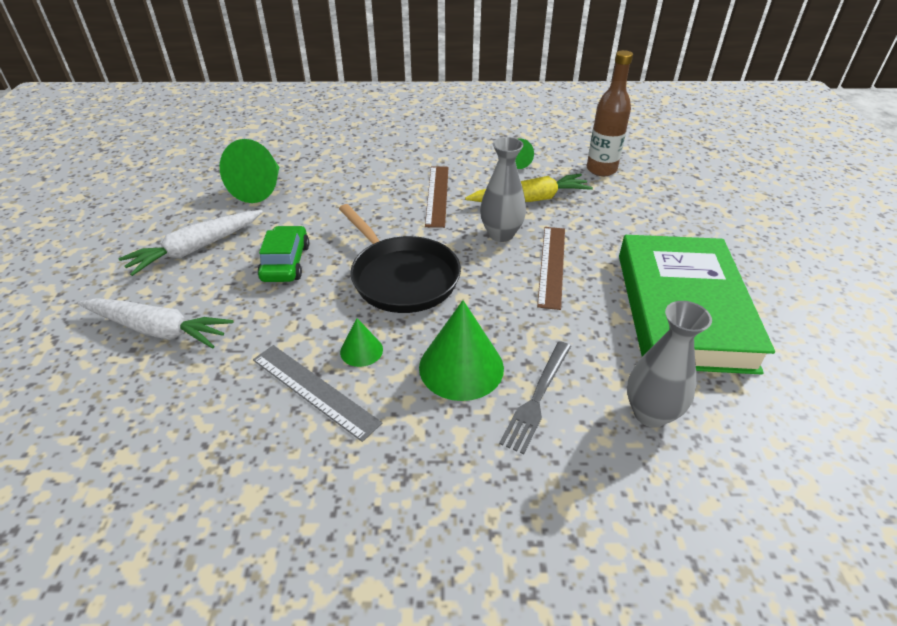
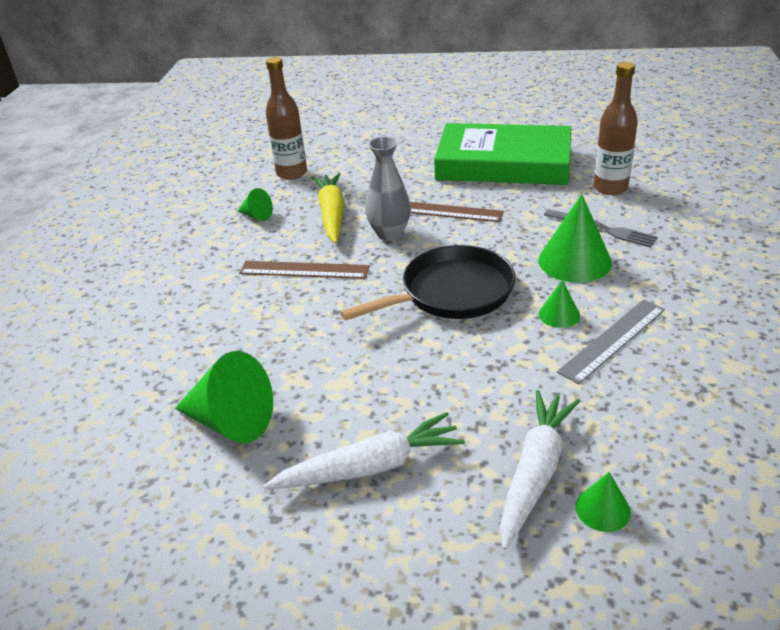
camera: 80 degrees left, 5 degrees down
white carrot [119,210,263,276] -> white carrot turned 75 degrees counterclockwise [263,412,465,489]
green car [258,226,309,282] -> none
grey vase [627,301,712,428] -> brown bottle [593,62,638,195]
none -> green cone [575,472,631,532]

